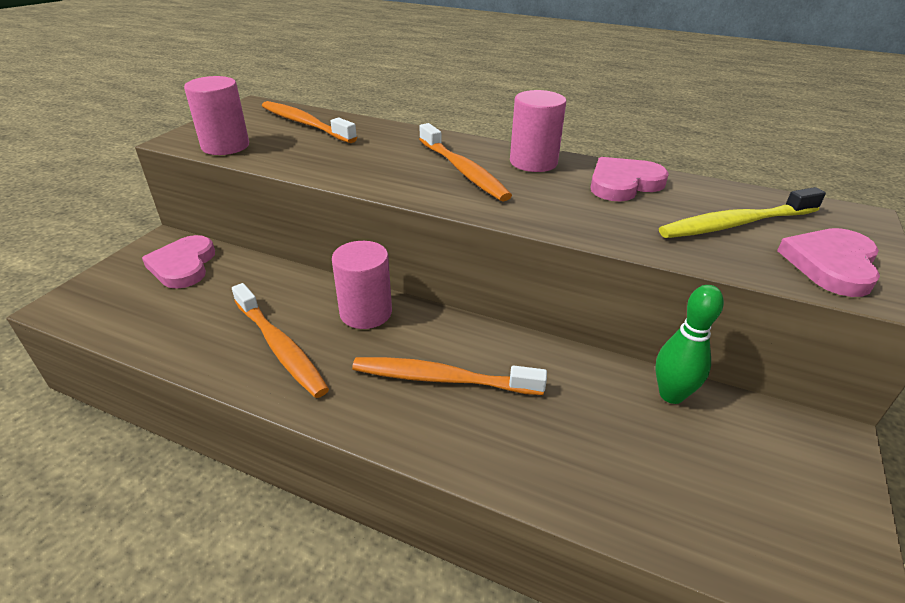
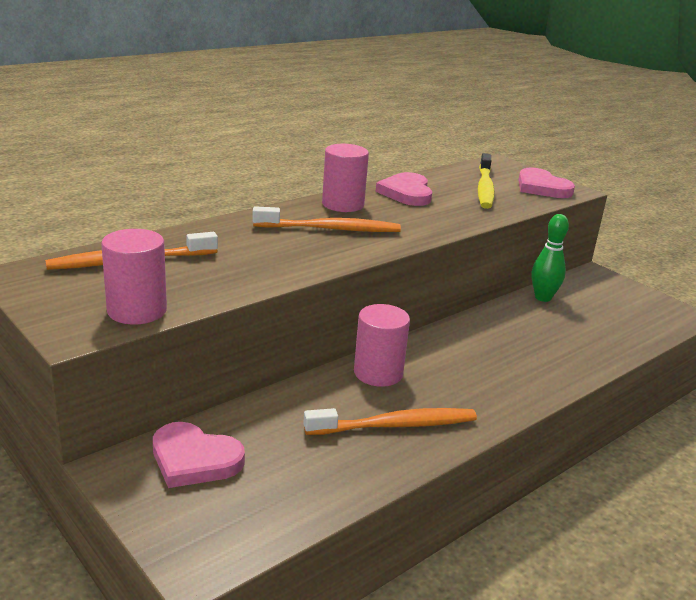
camera: 65 degrees left, 10 degrees down
orange toothbrush [352,357,547,395] -> none

